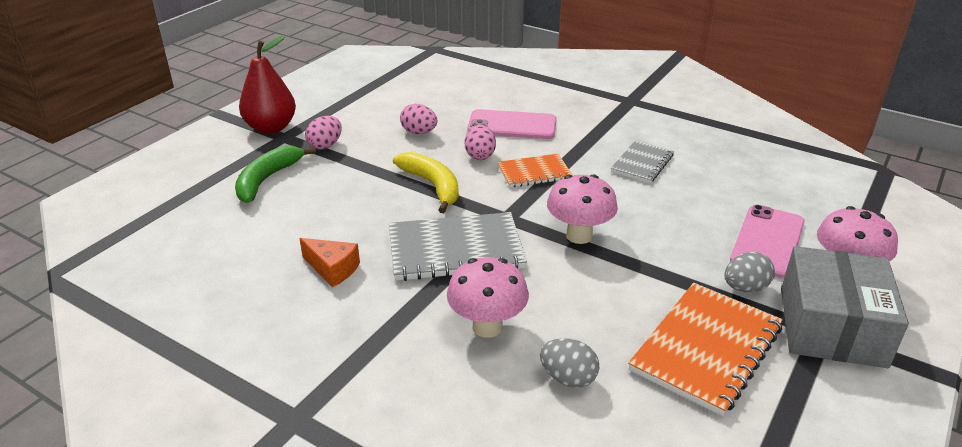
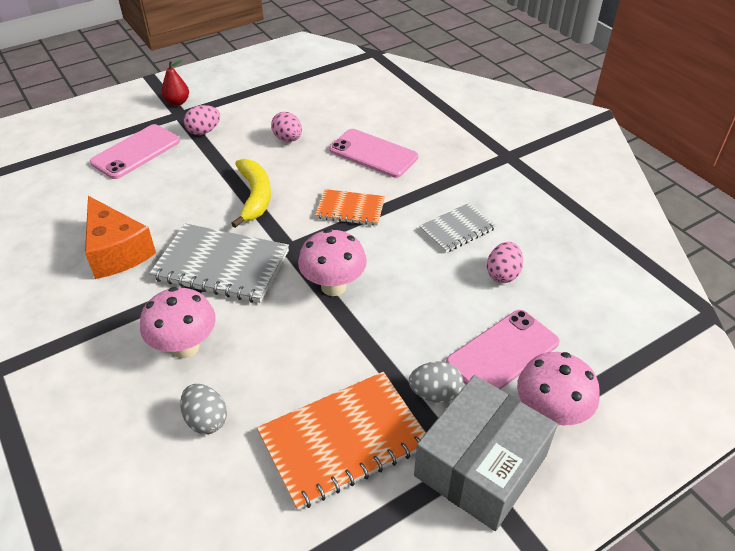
camera: 25 degrees right, 10 degrees up
green banana [235,146,316,203] -> pink phone [90,124,180,179]
red pear [239,36,296,134] -> red pear [161,60,189,106], size x0.56
orange cheese [299,238,360,287] -> orange cheese [85,196,156,279], size x1.64
pink egg [465,124,496,160] -> pink egg moved to [487,242,523,283]

